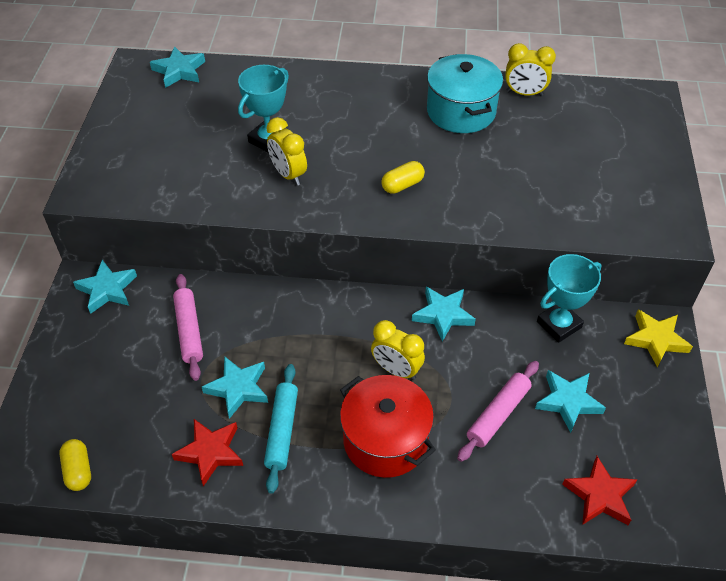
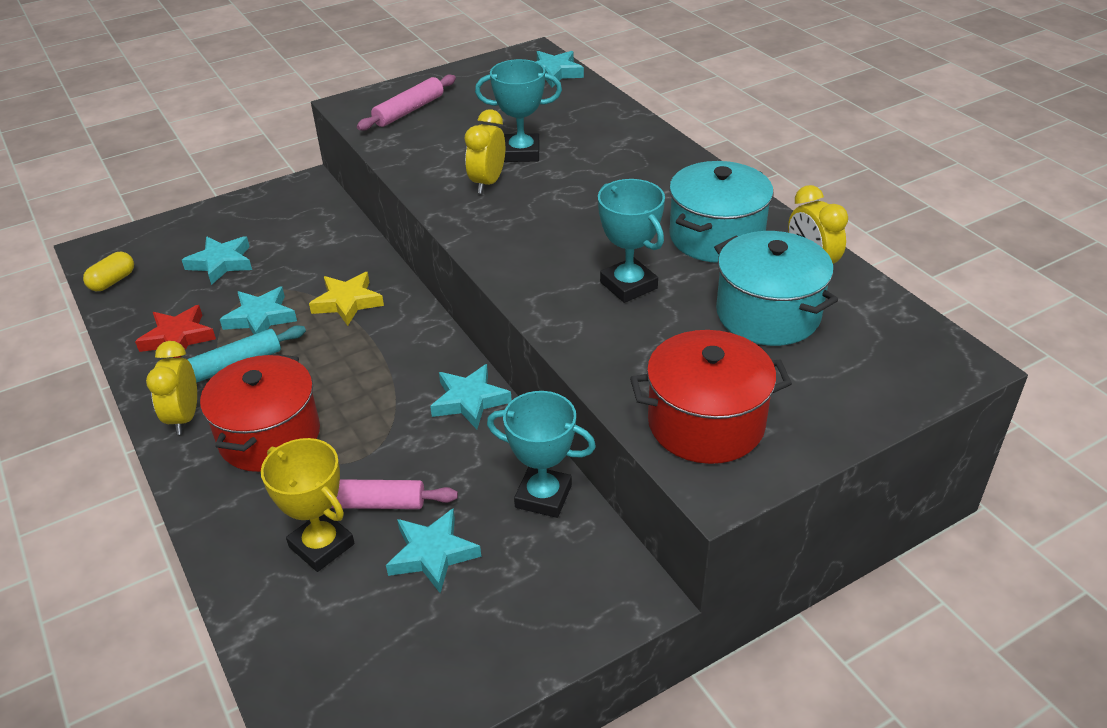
camera: 55 degrees right, 10 degrees down
turquoise star [73,260,137,314] -> turquoise star moved to [182,236,252,285]
pink rolling pin [173,274,203,381] -> pink rolling pin moved to [357,74,456,131]
yellow clock [371,320,425,380] -> yellow clock moved to [146,341,197,435]
yellow capsule [381,161,425,194] -> none
red star [562,456,638,525] -> none
yellow star [624,309,693,368] -> yellow star moved to [309,272,384,326]
none -> yellow trophy [261,438,355,572]
none -> turquoise trophy [598,179,665,303]
none -> red pot [630,330,792,464]
none -> turquoise pot [714,231,838,346]

